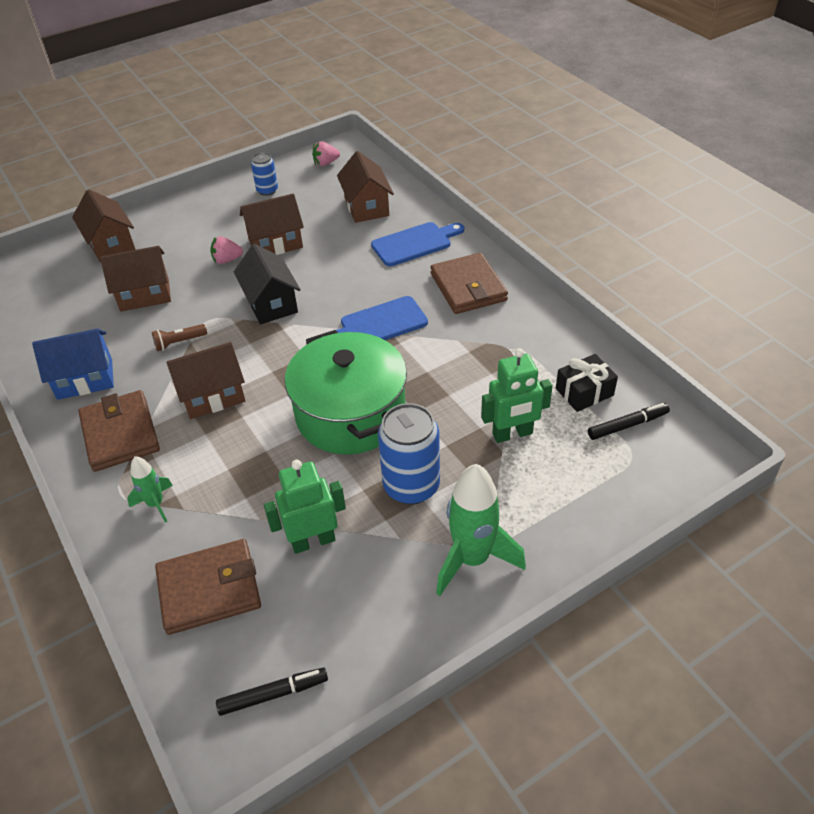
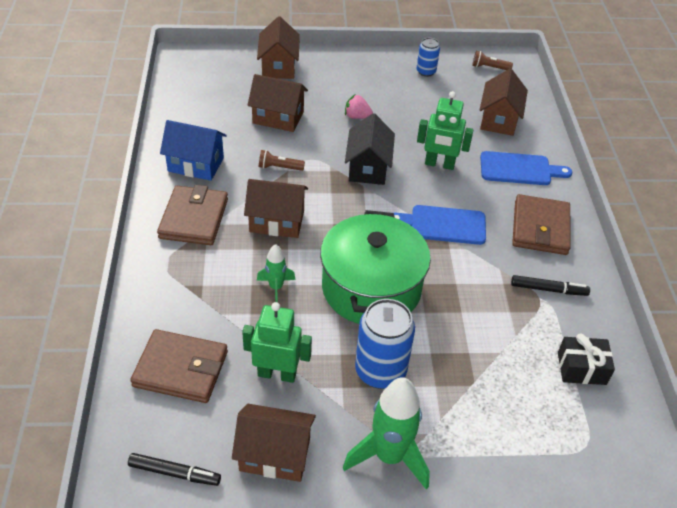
camera: 25 degrees right, 0 degrees up
green rocket [127,456,173,523] -> green rocket moved to [257,244,296,303]
brown house [240,194,304,255] -> brown house moved to [232,404,316,482]
pink strawberry [312,142,340,166] -> brown flashlight [472,51,513,70]
green robot [481,348,553,443] -> green robot moved to [417,91,473,170]
black marker [588,403,670,440] -> black marker moved to [511,275,590,296]

